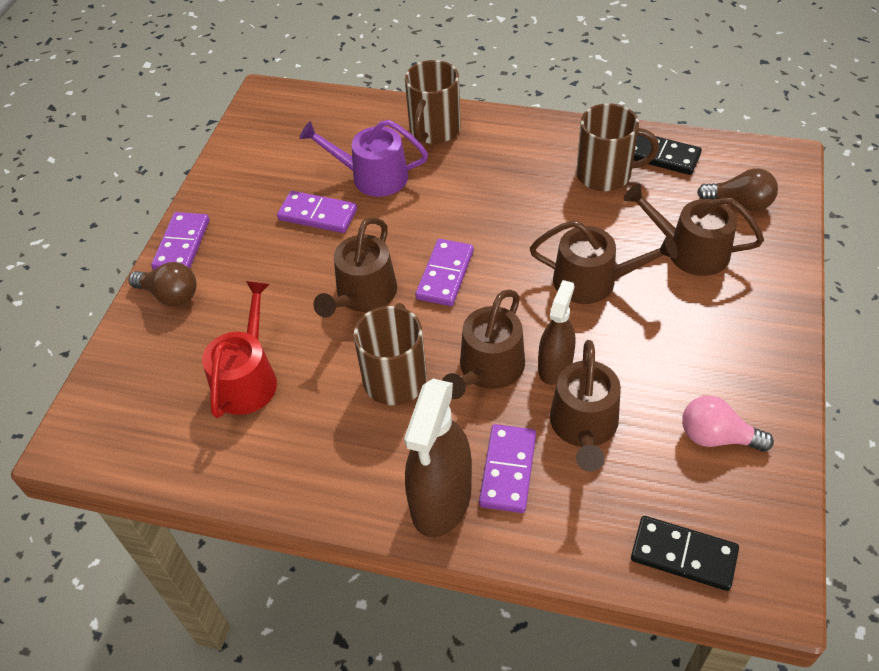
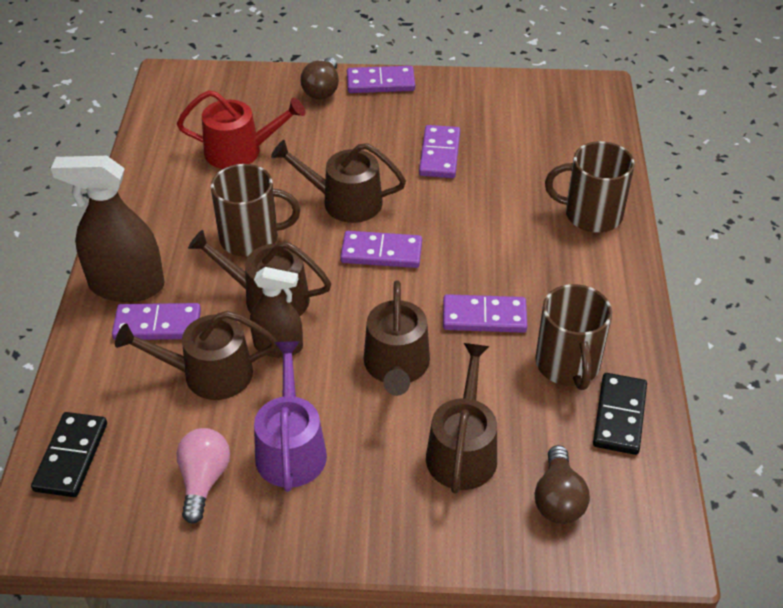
camera: 75 degrees right, 5 degrees down
purple watering can [299,120,428,197] -> purple watering can moved to [254,341,327,492]
none -> purple domino [443,294,527,333]

